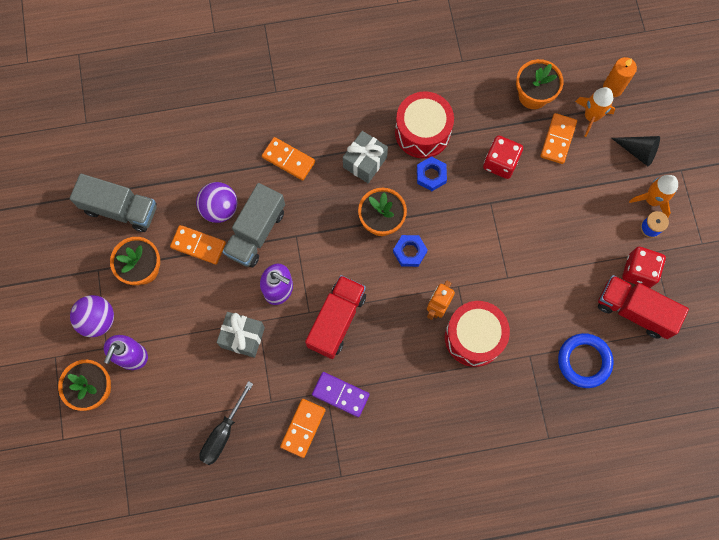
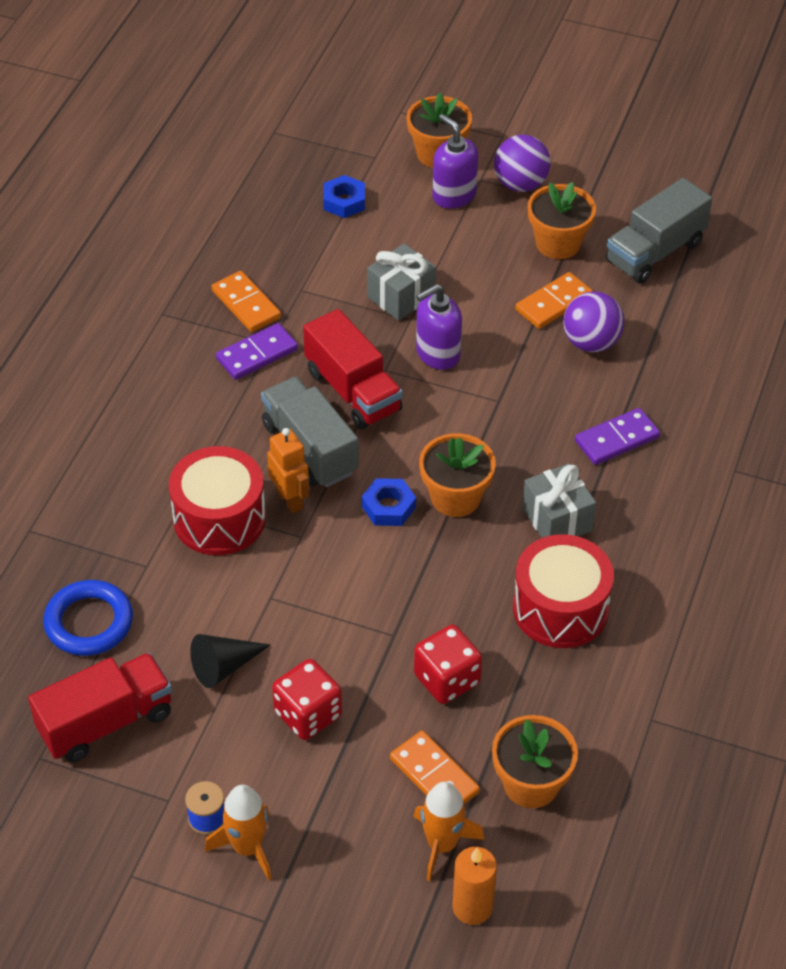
camera: 120 degrees right, 25 degrees down
black screwdriver [199,381,253,465] -> none
grey truck [223,183,285,267] -> grey truck moved to [261,377,359,487]
orange domino [262,137,315,181] -> purple domino [575,408,660,465]
blue nut [417,156,447,191] -> blue nut moved to [323,175,365,218]
black cone [611,136,660,166] -> black cone moved to [190,634,270,688]
red dice [623,247,666,288] -> red dice moved to [272,659,342,740]

